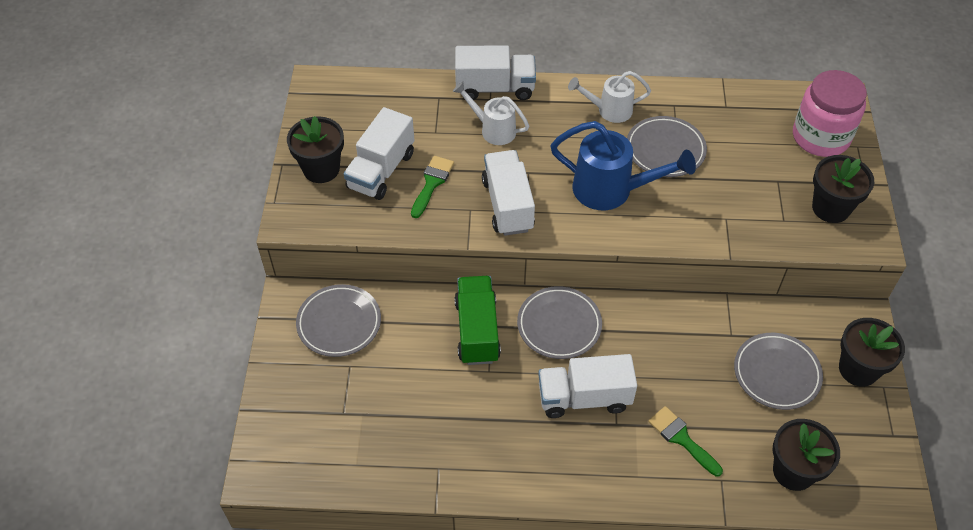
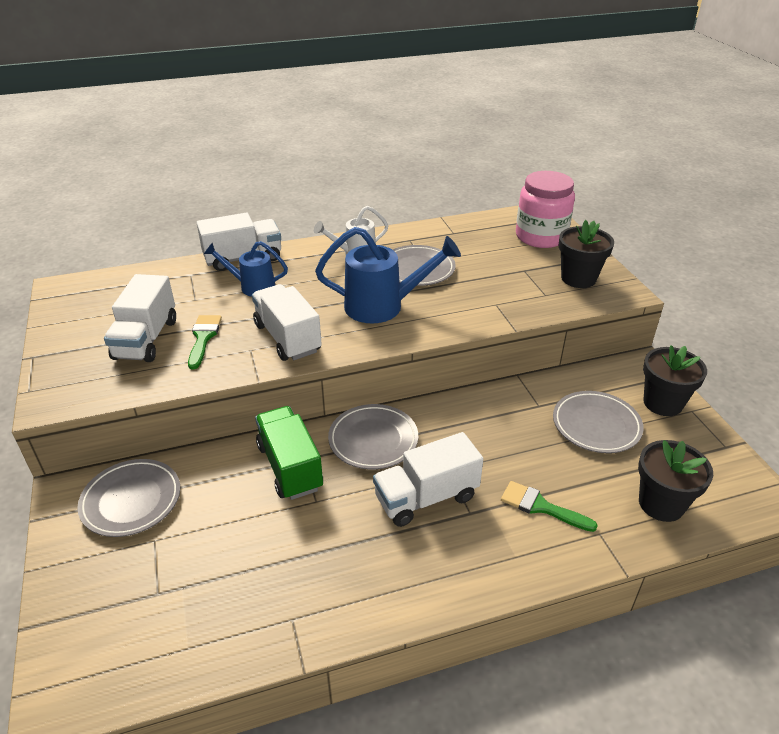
camera: 20 degrees left, 15 degrees down
black flower pot [287,116,344,183] -> none
white watering can [453,82,529,145] -> blue watering can [204,241,288,297]

